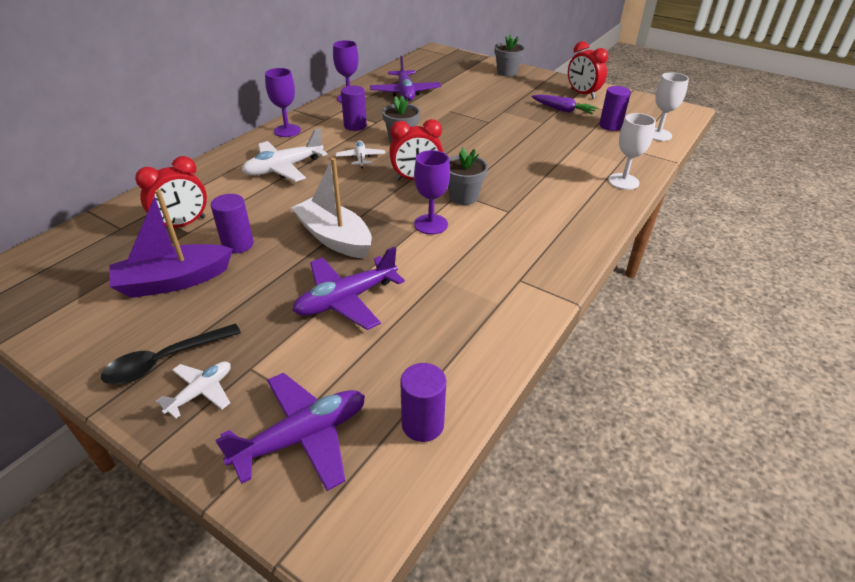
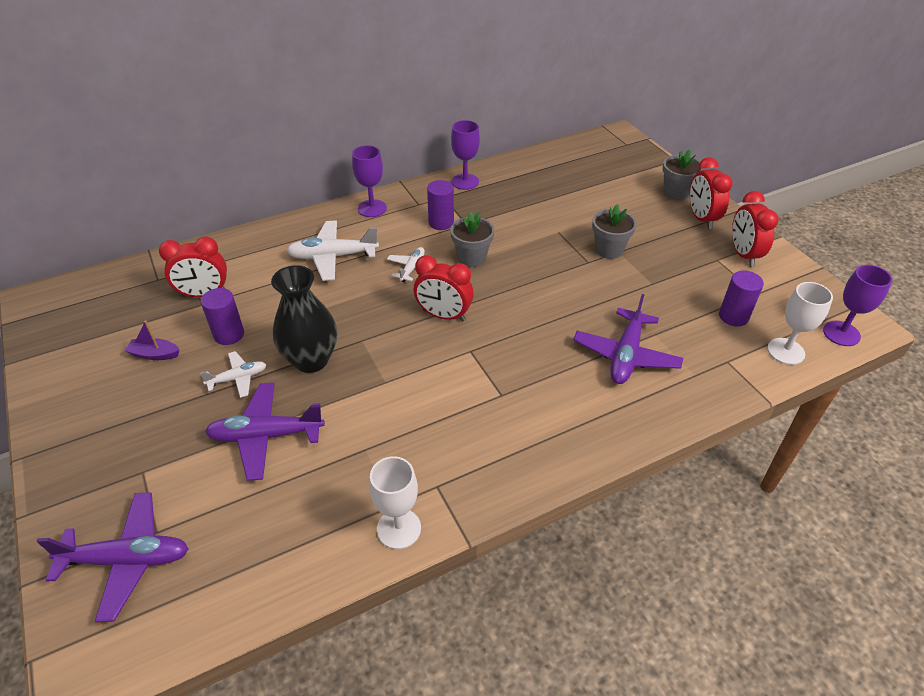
camera: 30 degrees right, 5 degrees up
black spoon [101,323,241,384] -> none
purple boat [110,189,233,298] -> purple boat [125,320,180,360], size x0.50
white plane [156,362,231,418] -> white plane moved to [200,351,267,398]
white boat [291,158,372,259] -> black vase [271,265,337,373]
purple plane [370,56,441,101] -> purple plane moved to [573,294,683,384]
purple cylinder [400,363,446,442] -> none
purple goblet [414,150,450,235] -> purple goblet moved to [823,265,892,346]
grey flower pot [448,147,488,205] -> grey flower pot moved to [592,204,637,259]
purple carrot [532,95,597,114] -> none
white goblet [608,113,656,190] -> white goblet moved to [369,456,421,549]
none -> red clock [690,157,733,229]

